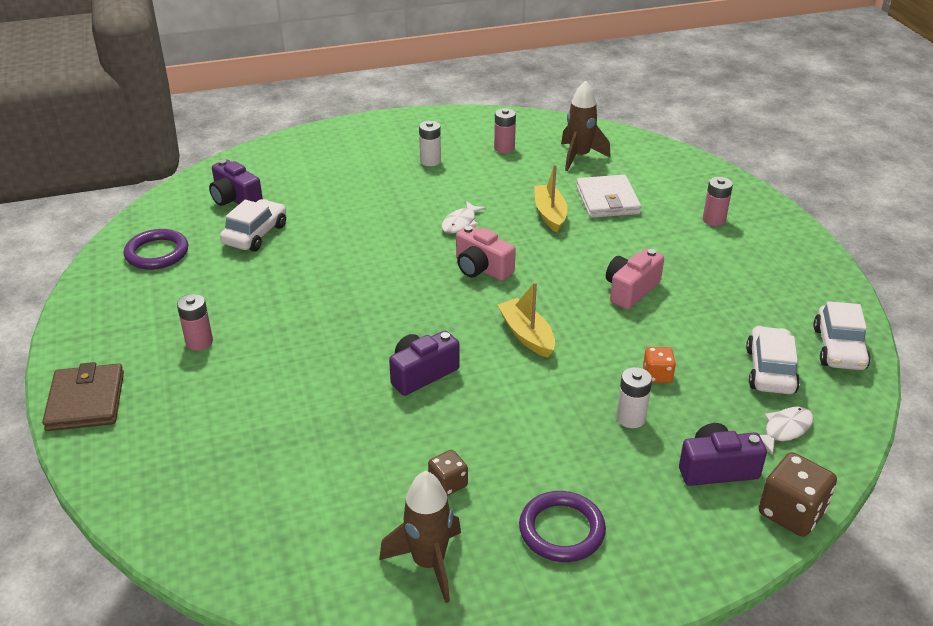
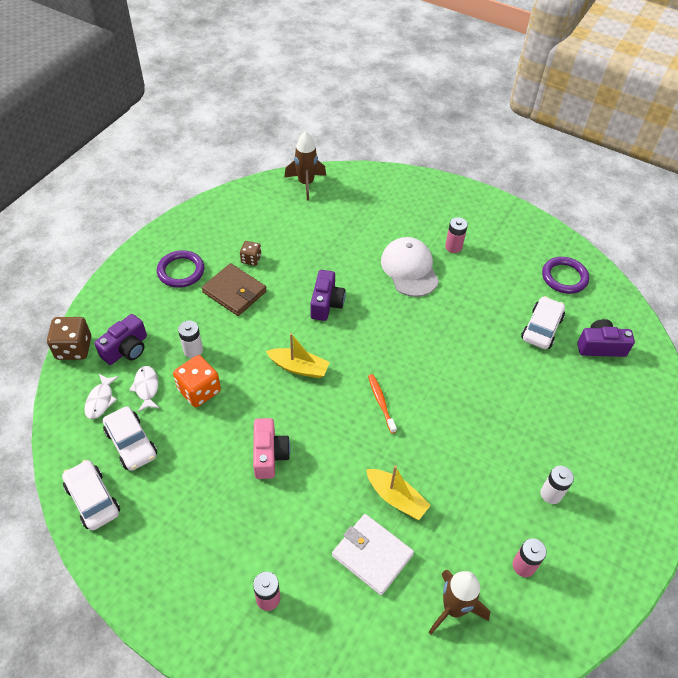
camera: 135 degrees right, 15 degrees up
brown wallet [42,362,124,431] -> brown wallet moved to [202,263,267,316]
white car [220,199,286,252] -> white car turned 135 degrees counterclockwise [521,296,565,349]
brown rocket [379,471,461,603] -> brown rocket moved to [284,131,326,201]
white fish [442,201,486,234] -> white fish moved to [129,366,159,412]
pink camera [456,225,516,281] -> orange toothbrush [368,374,397,434]
orange dice [643,347,676,383] -> orange dice [173,355,221,407], size x1.70
none -> white cap [381,237,439,297]

